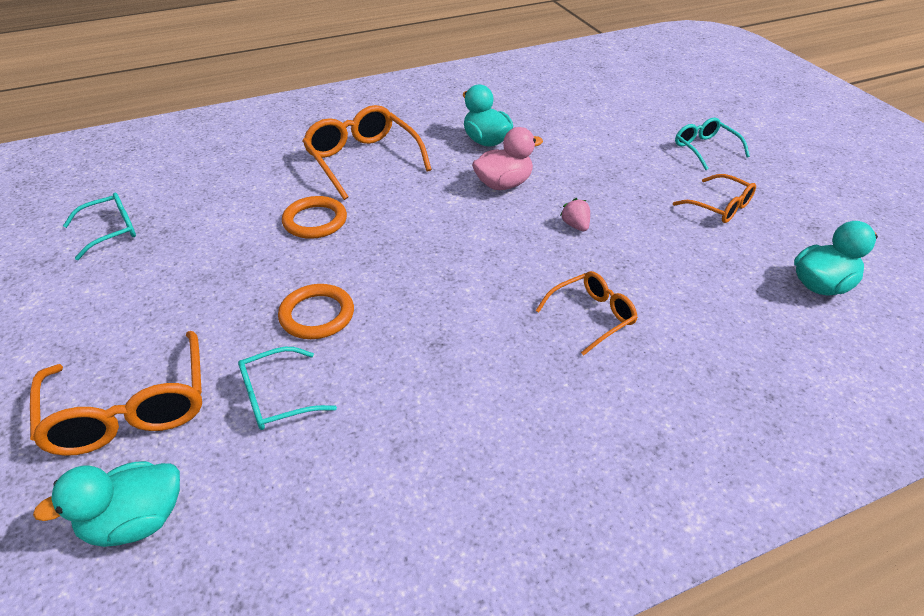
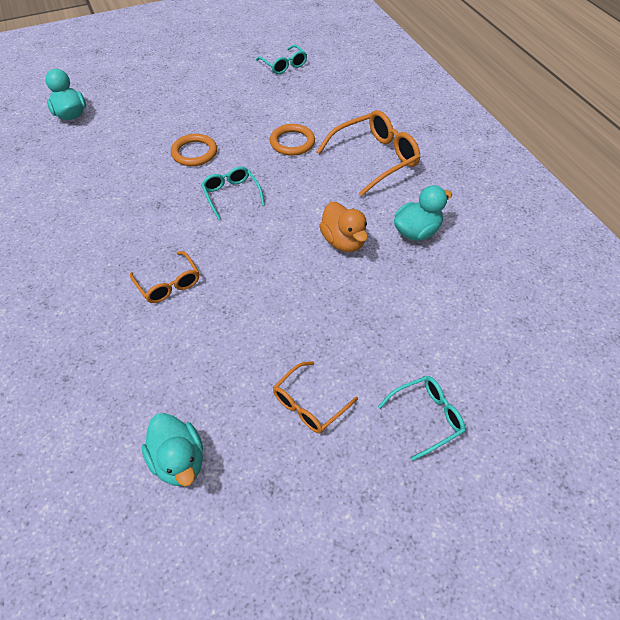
camera: 90 degrees right, 10 degrees up
orange glasses [30,331,202,456] -> none
turquoise glasses [238,347,337,430] -> turquoise glasses moved to [201,166,265,220]
pink duck [472,127,543,190] -> orange duck [319,202,368,252]
pink strawberry [560,198,590,231] -> none

